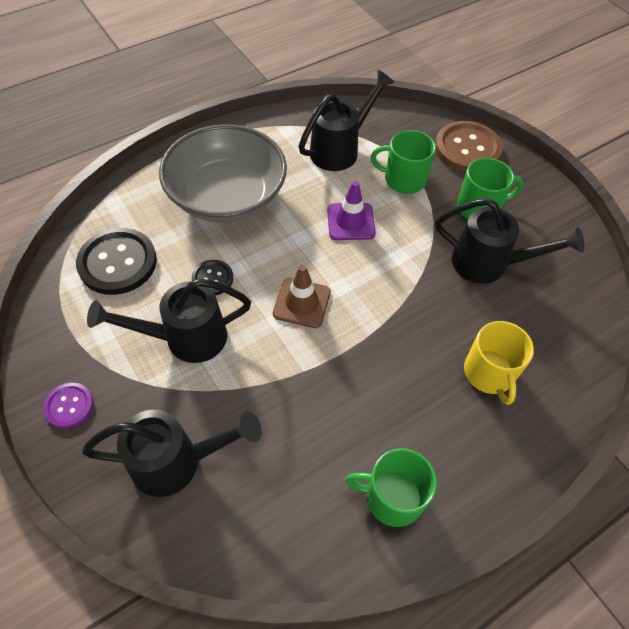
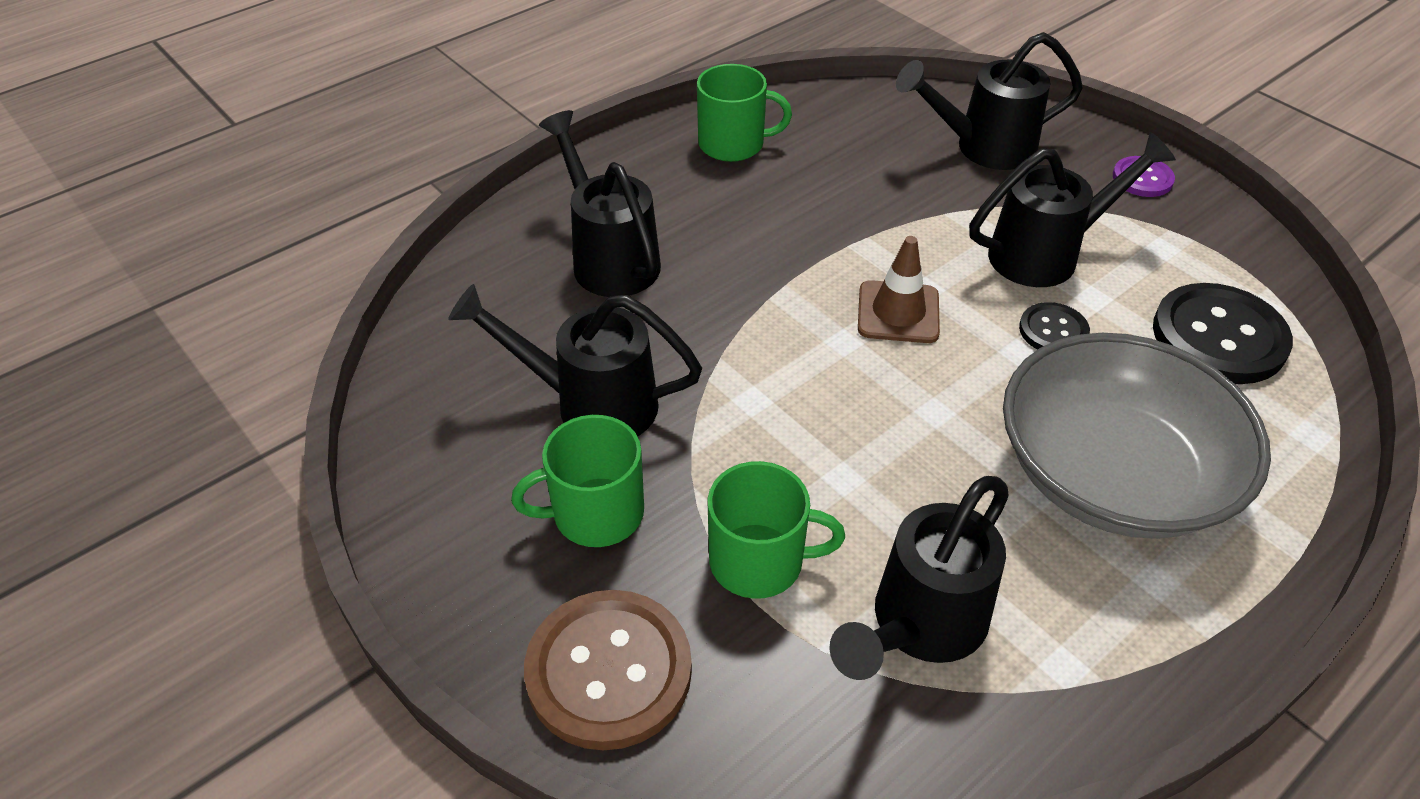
camera: 175 degrees right, 10 degrees down
purple traffic cone [327,181,376,240] -> none
yellow mug [464,321,534,405] -> black watering can [539,110,661,297]

